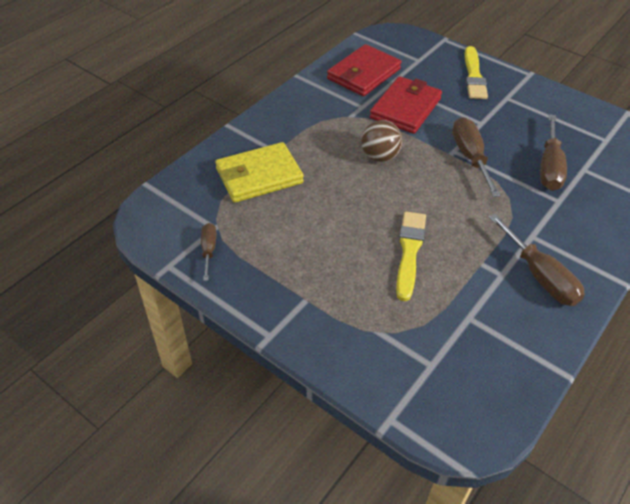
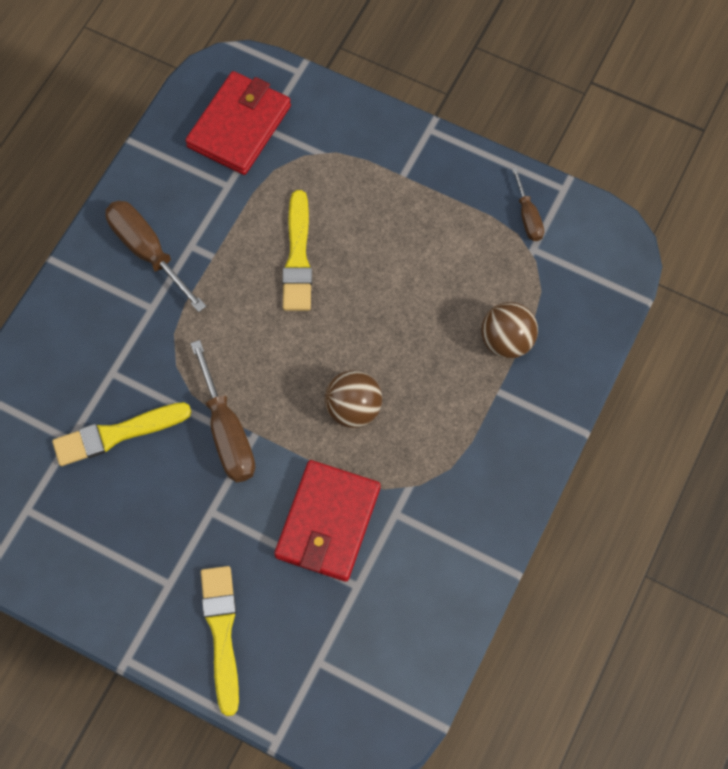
camera: 170 degrees right, 20 degrees up
yellow wallet [215,142,304,203] -> brown ball [481,302,538,359]
red wallet [327,44,401,96] -> red wallet moved to [185,71,291,175]
brown screwdriver [540,114,567,191] -> yellow brush [52,402,191,466]

